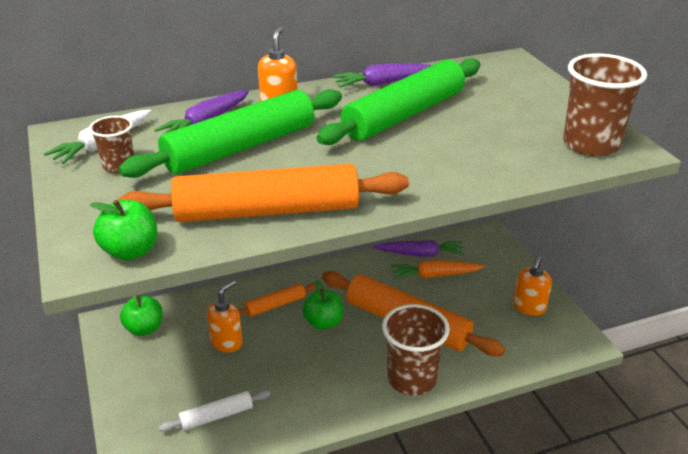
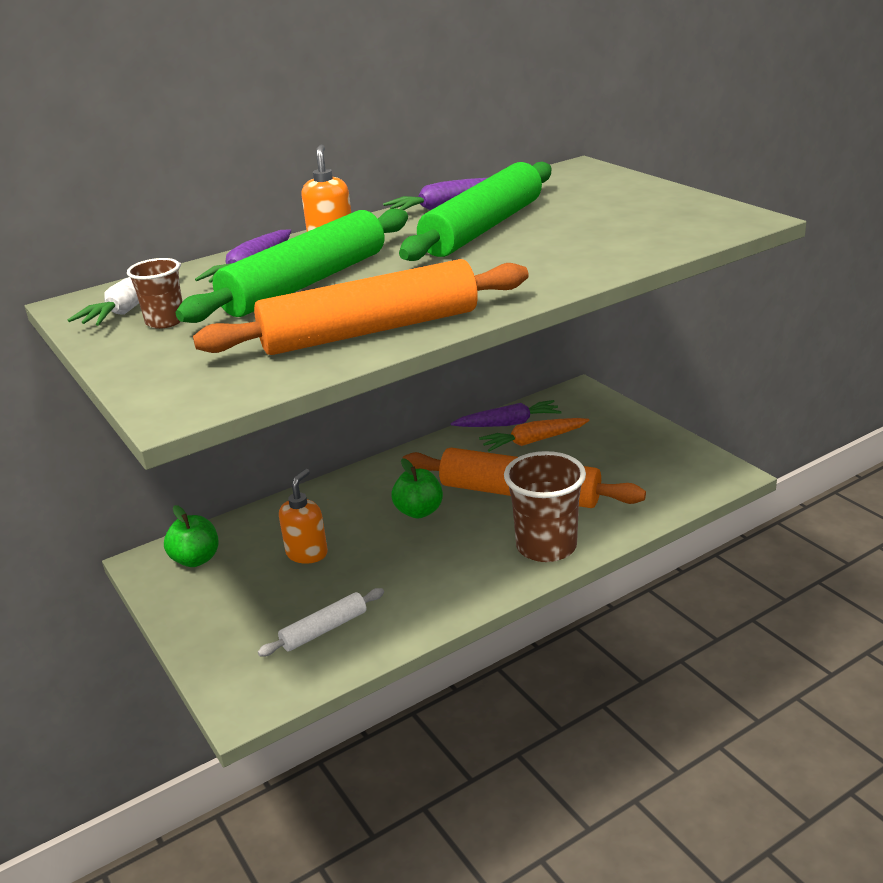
camera: 10 degrees left, 5 degrees down
green apple [90,200,157,261] -> none
orange rolling pin [238,283,316,317] -> none
orange soap dispenser [513,256,552,316] -> none
brown cup [563,54,647,156] -> none

